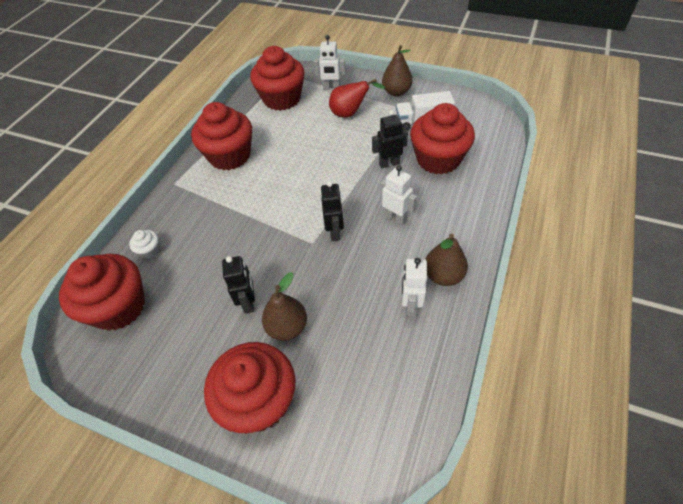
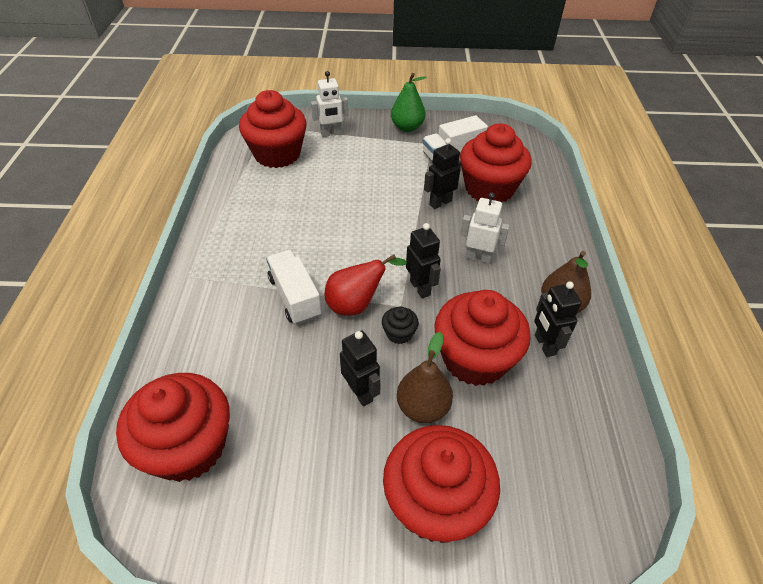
camera: 25 degrees left, 5 degrees down
white cupcake [129,230,160,259] -> none
red cupcake [191,102,252,170] -> red cupcake moved to [434,290,531,386]
red pear [329,79,386,117] -> red pear moved to [325,254,407,316]
brown pear [382,45,413,96] -> green pear [391,73,427,132]
white robot [402,258,427,316] -> black robot [534,281,582,357]
none -> white truck [266,250,321,325]
none -> black cupcake [382,307,419,344]

